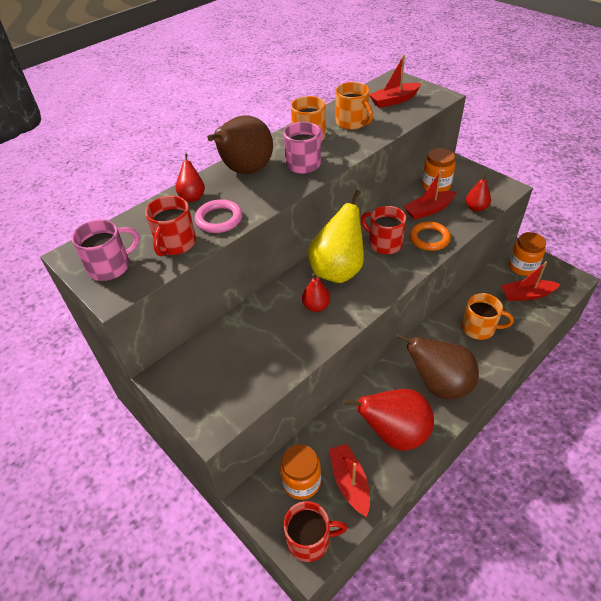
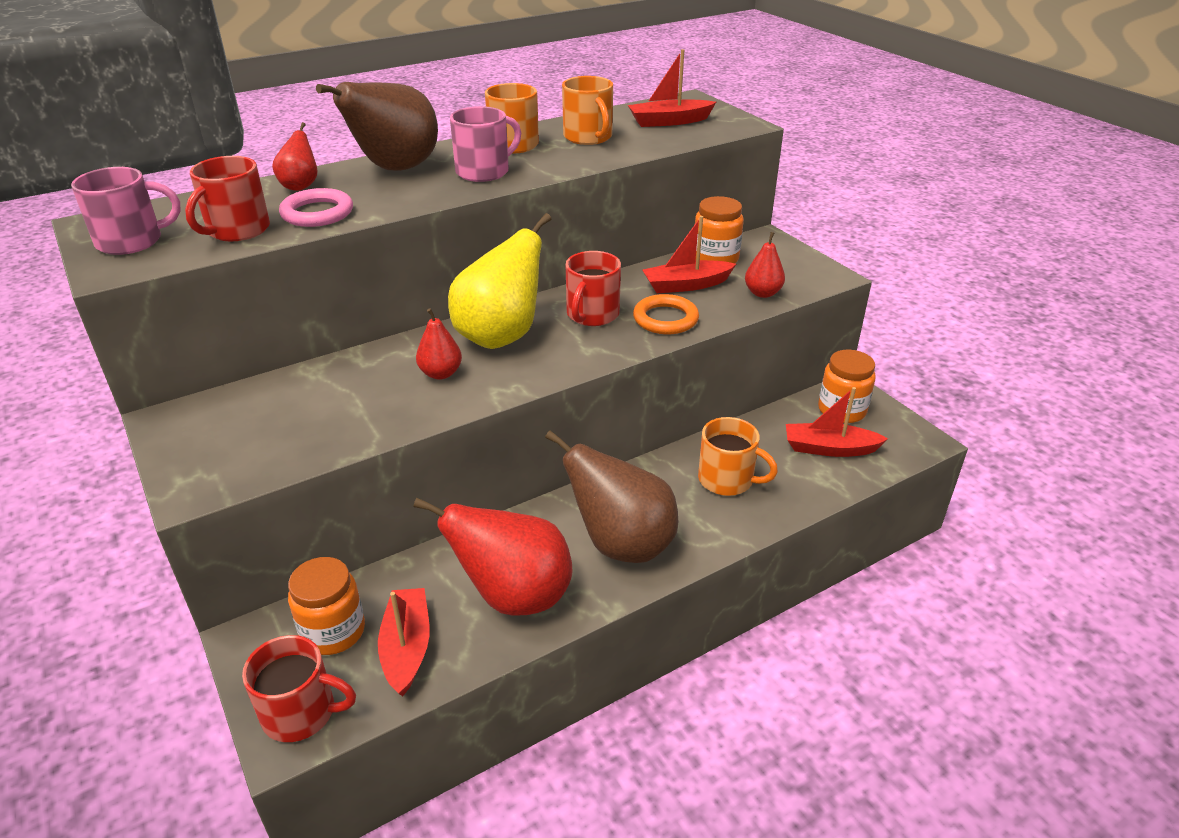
camera: 10 degrees right, 10 degrees down
red mug [361,206,406,254] -> red mug turned 120 degrees counterclockwise [566,251,621,326]

